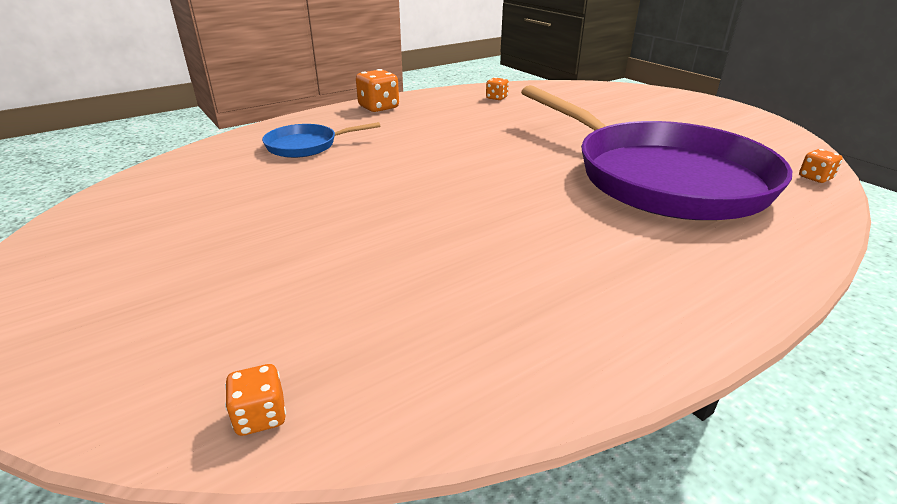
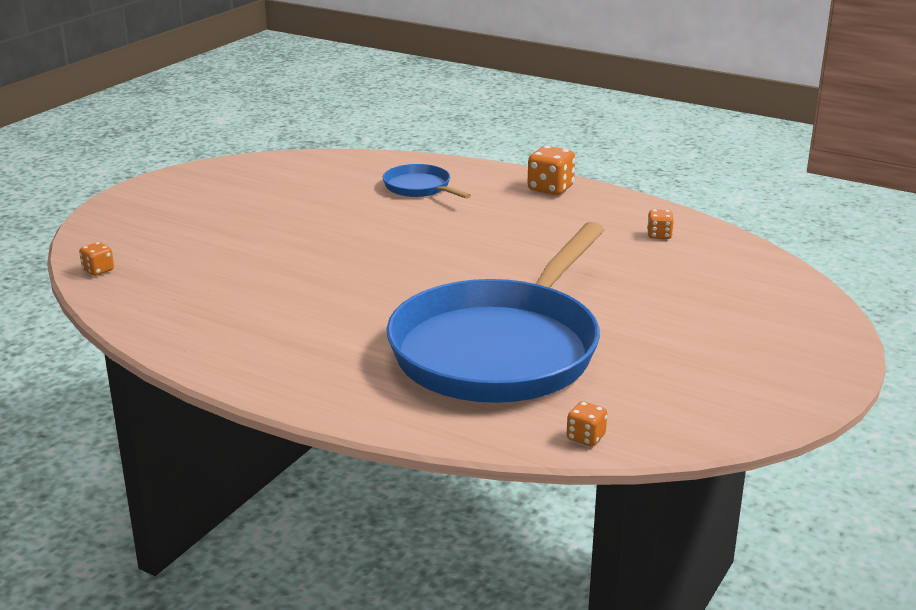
camera: 65 degrees right, 5 degrees down
purple pan [521,85,792,220] -> blue pan [386,222,604,403]

